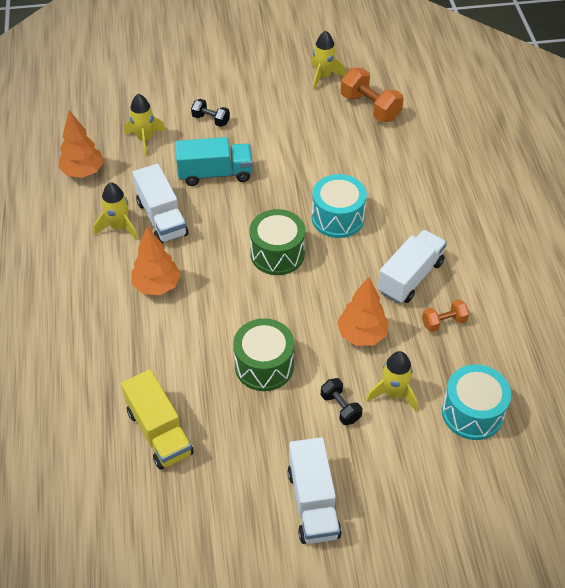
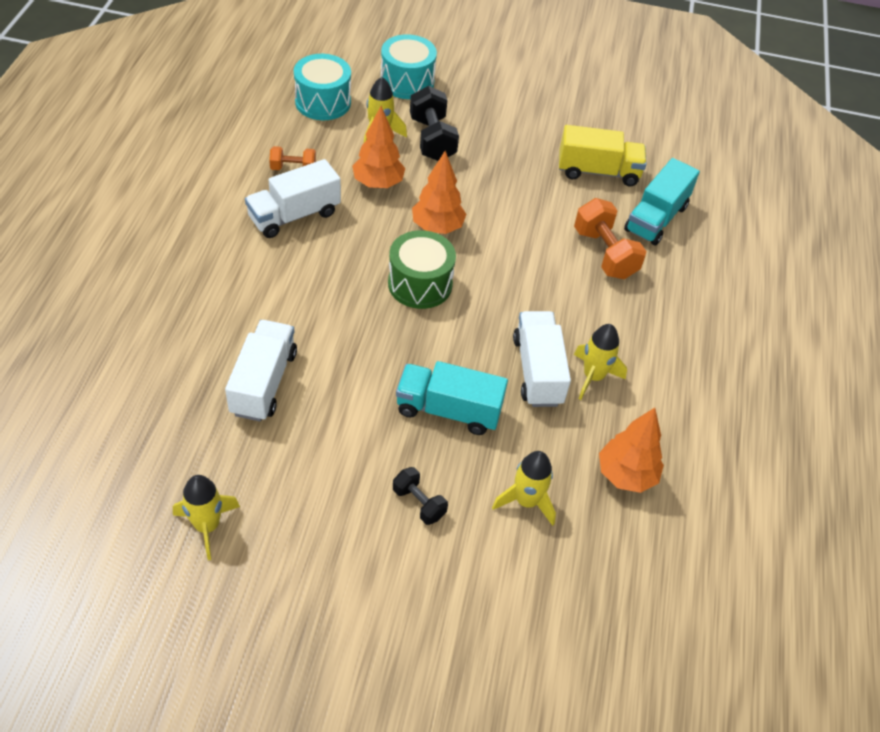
camera: 165 degrees left, 0 degrees up
yellow truck [121,369,194,470] -> yellow truck turned 105 degrees clockwise [559,125,647,186]
orange tree [132,226,181,295] -> orange tree moved to [412,151,466,234]
green drum [233,318,294,391] -> none
white truck [288,437,342,544] -> white truck moved to [225,320,297,422]
turquoise drum [312,174,367,238] -> turquoise drum moved to [380,34,437,99]
black dumbbell [321,378,362,425] -> black dumbbell [410,86,459,161], size x1.73
orange dumbbell [341,68,404,122] -> orange dumbbell moved to [574,198,646,279]
none -> turquoise truck [624,158,700,245]

